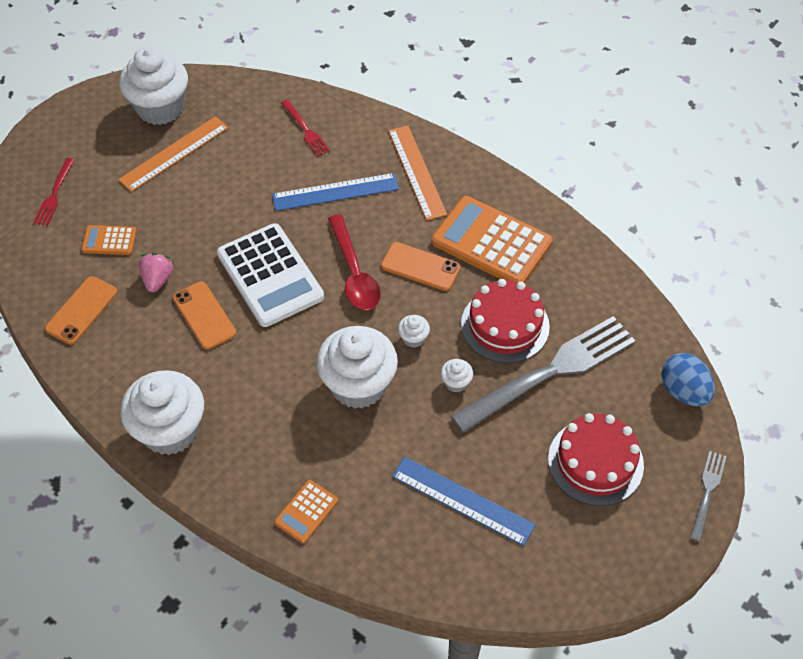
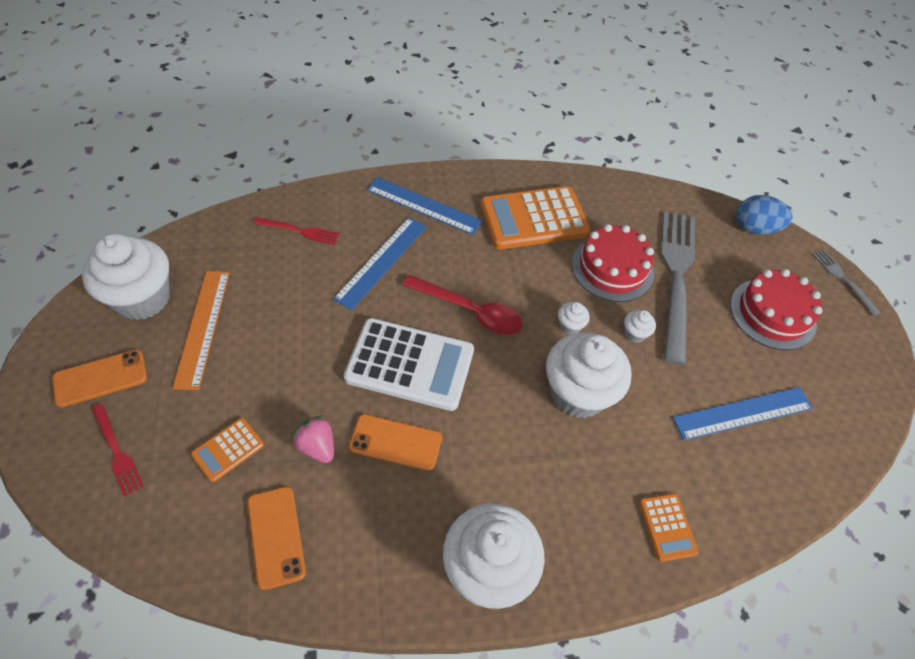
camera: 50 degrees left, 0 degrees up
orange phone [381,242,460,291] -> orange phone moved to [52,349,147,407]
orange ruler [388,125,447,221] -> blue ruler [367,177,483,235]

